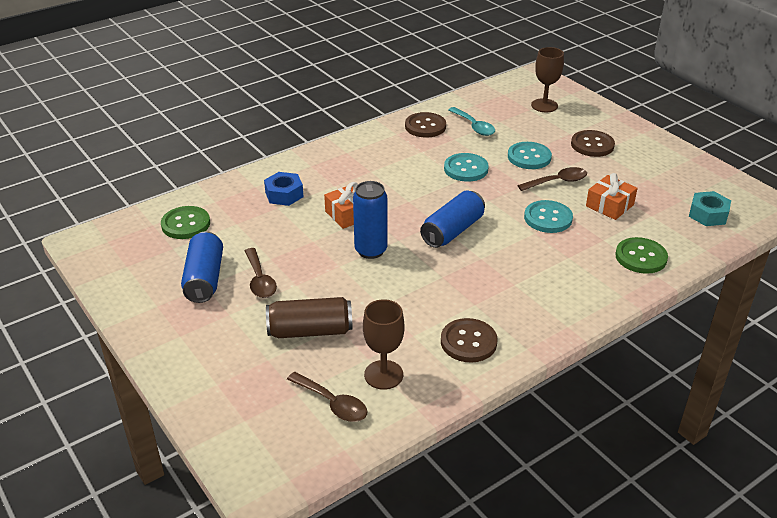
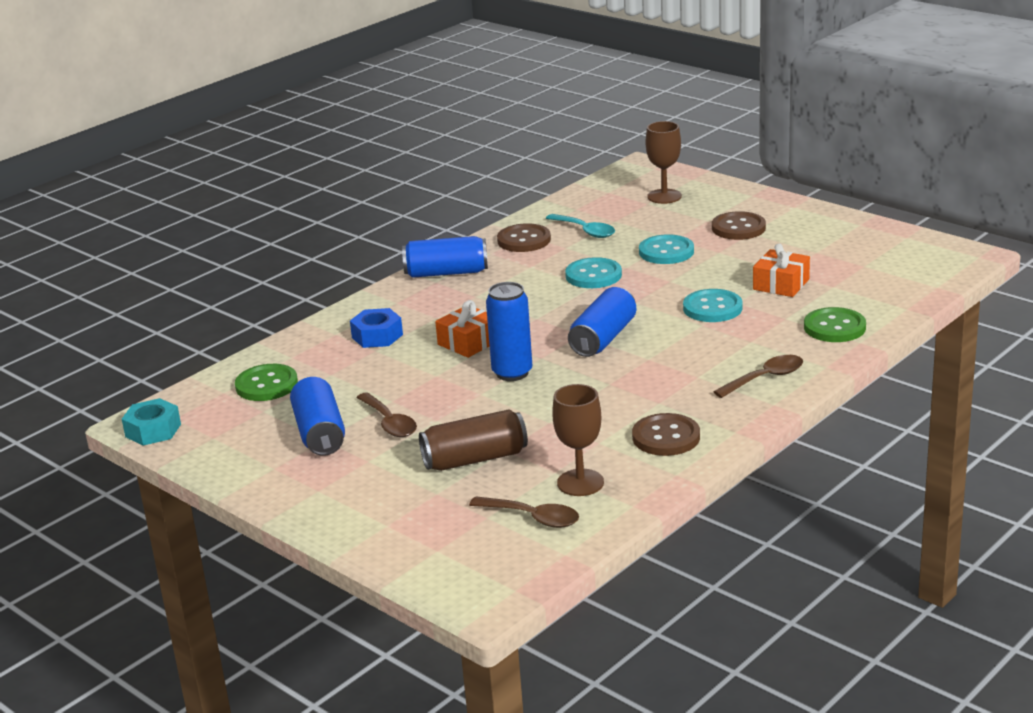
camera: 10 degrees left, 10 degrees down
brown spoon [517,167,587,191] -> brown spoon moved to [713,355,803,398]
turquoise nut [689,191,731,226] -> turquoise nut moved to [122,398,181,446]
none -> blue can [402,236,488,278]

